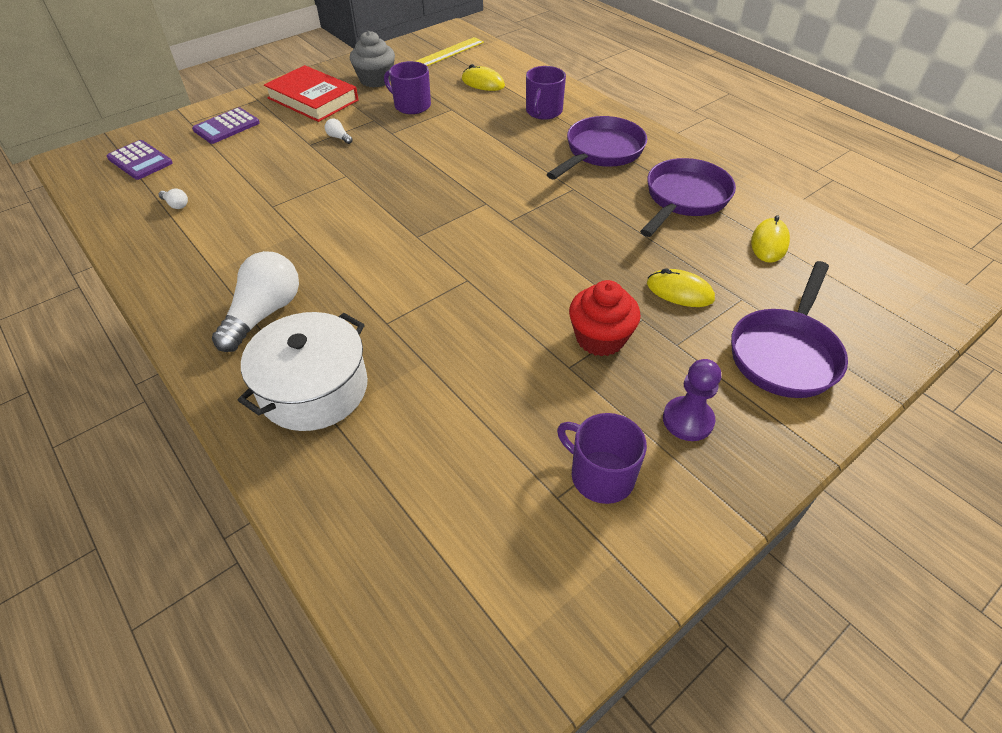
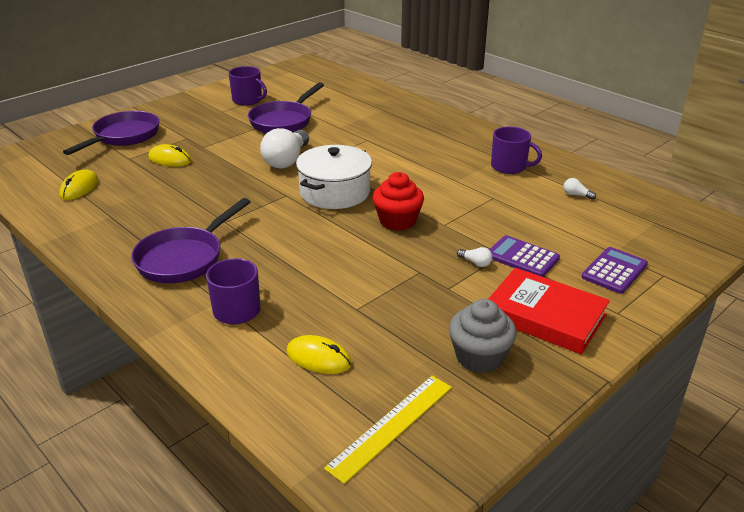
camera: 175 degrees right, 15 degrees down
purple calculator [107,140,173,180] -> purple calculator moved to [489,235,560,277]
white light bulb [212,251,299,352] -> white light bulb moved to [260,128,309,168]
white pot [238,312,368,431] -> white pot moved to [296,145,372,209]
purple mug [384,61,431,114] -> purple mug moved to [491,127,542,174]
red cupcake [569,280,641,356] -> red cupcake moved to [372,172,424,231]
purple pan [640,158,736,237] -> purple pan moved to [248,82,324,133]
purple pawn [663,359,721,441] -> none

